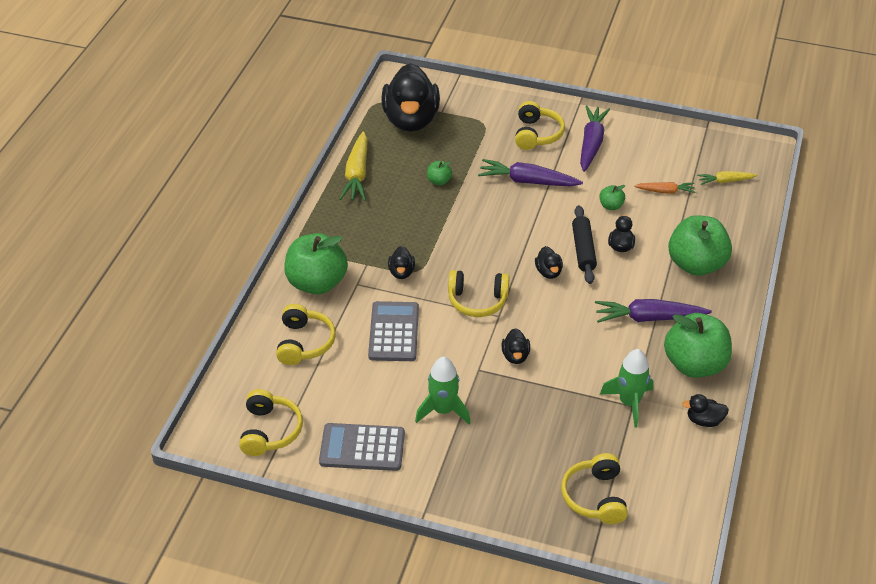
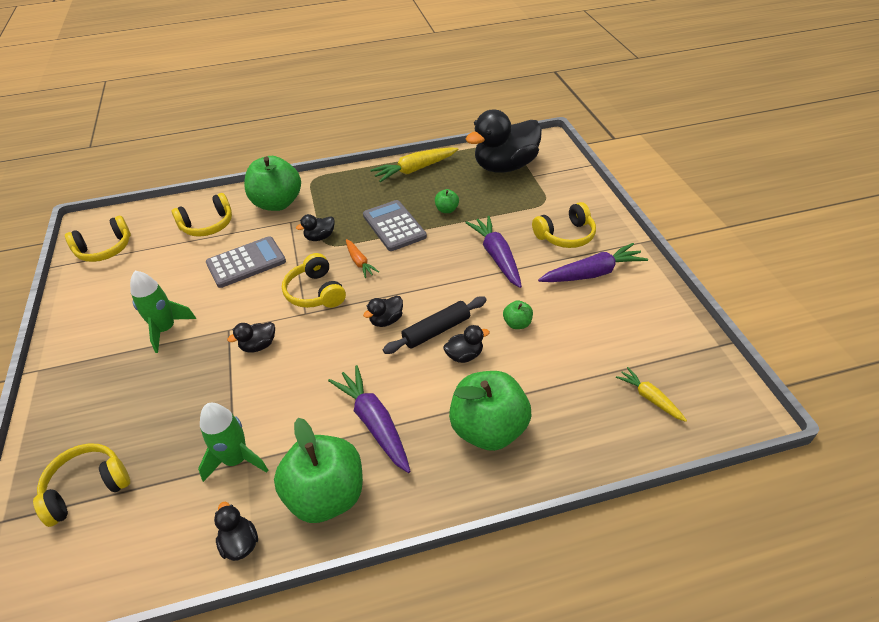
camera: 60 degrees right, 0 degrees up
grey calculator [319,423,405,471] -> grey calculator moved to [363,200,427,251]
orange carrot [634,182,695,194] -> orange carrot moved to [346,239,379,278]

